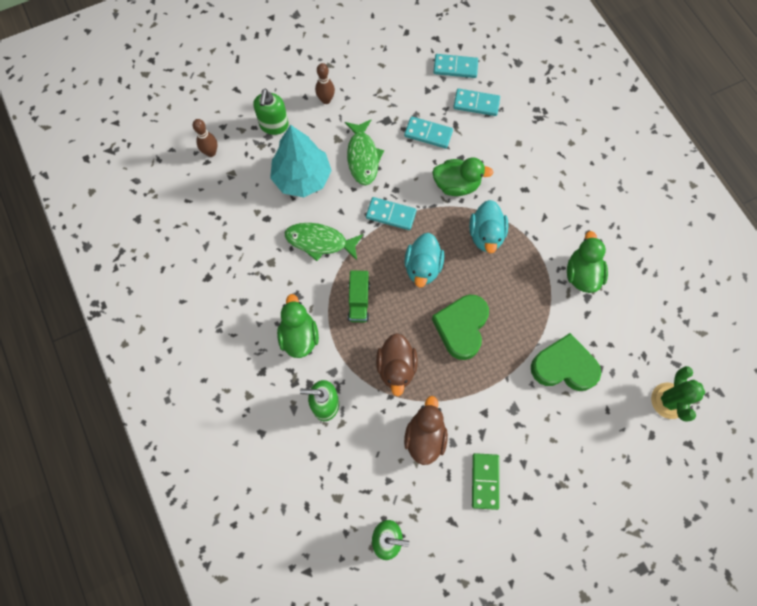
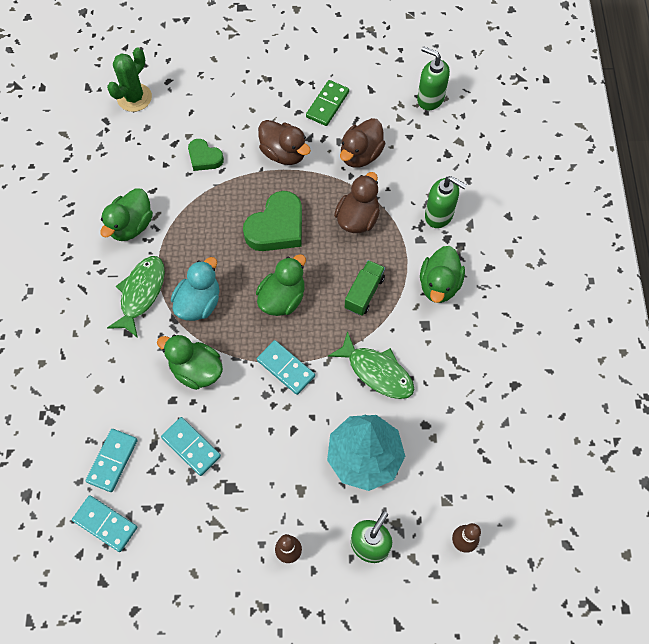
camera: 155 degrees left, 5 degrees down
green fish [345,120,384,185] -> green fish moved to [107,256,165,338]
turquoise duck [404,233,444,288] -> green duck [256,254,306,316]
turquoise domino [453,89,500,116] -> turquoise domino turned 75 degrees clockwise [86,429,138,492]
green heart [531,333,601,391] -> green heart [188,139,224,171], size x0.58
none -> brown duck [258,120,311,165]

